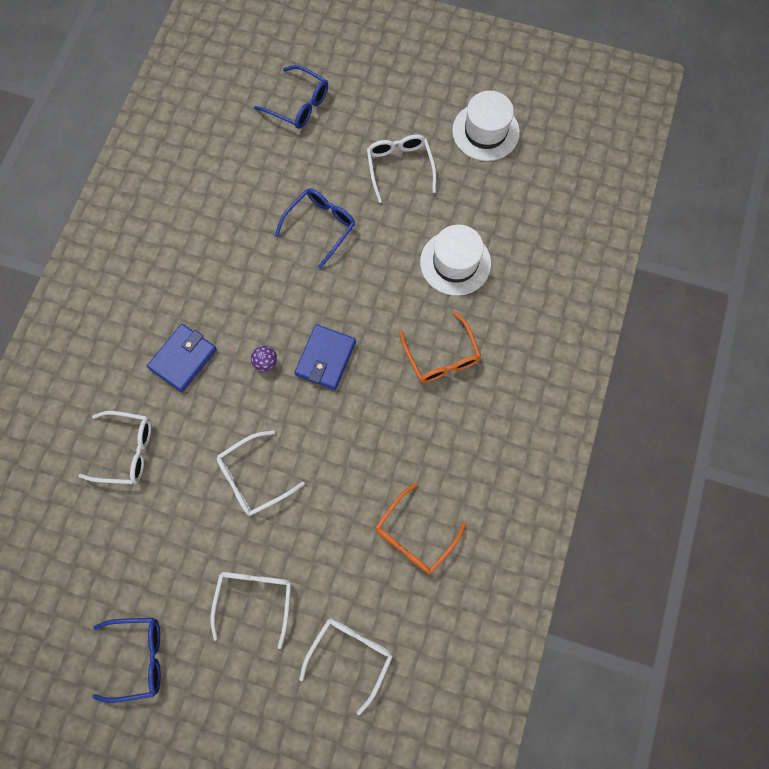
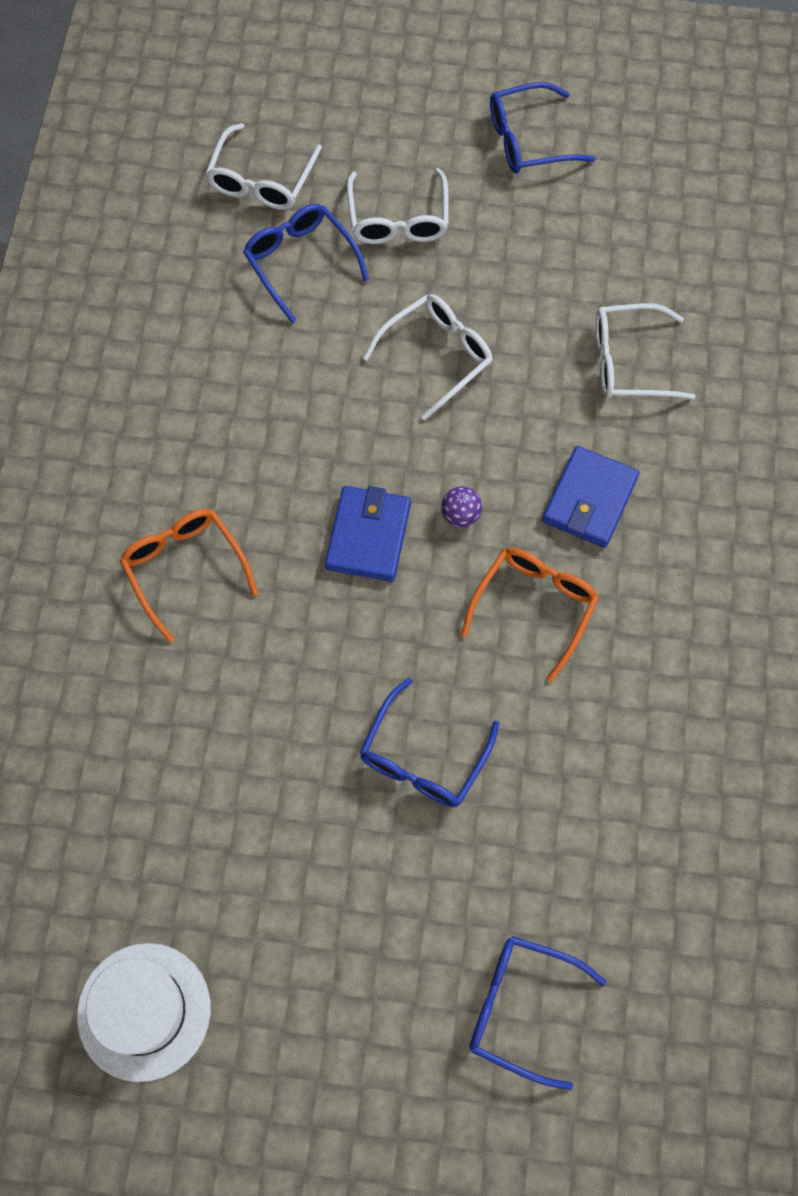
camera: 170 degrees right, 5 degrees down
white glasses [367,135,436,203] -> none
orange glasses [375,483,466,574] -> orange glasses moved to [461,548,599,682]
white hat [420,225,491,296] -> none
none -> blue glasses [243,204,370,323]

